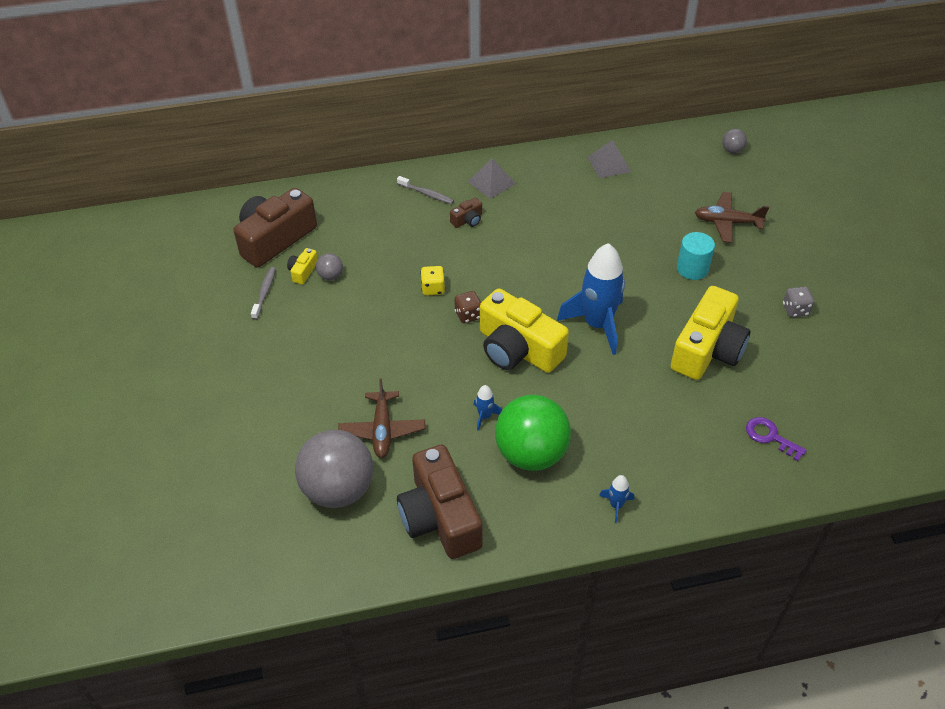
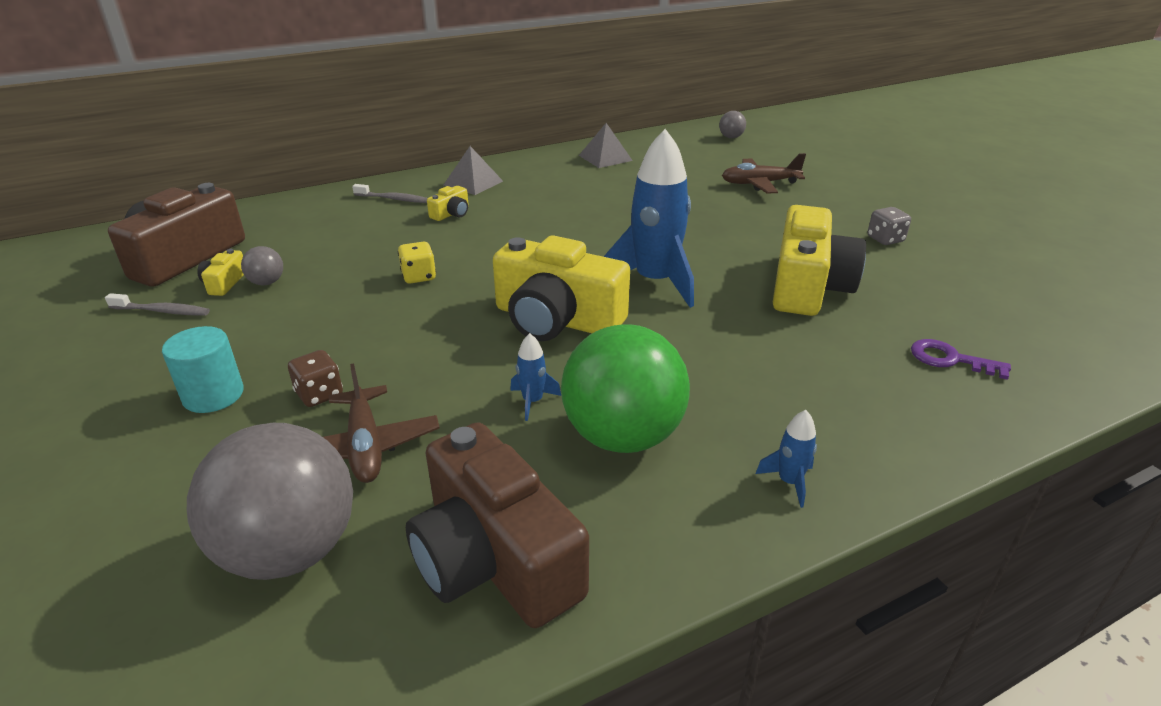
camera: 15 degrees left, 15 degrees down
grey toothbrush [251,267,276,320] -> grey toothbrush turned 105 degrees clockwise [105,293,210,316]
brown camera [450,198,482,228] -> yellow camera [427,186,469,221]
brown dice [454,291,481,324] -> brown dice moved to [288,350,343,407]
turquoise cylinder [677,232,715,280] -> turquoise cylinder moved to [162,326,244,413]

